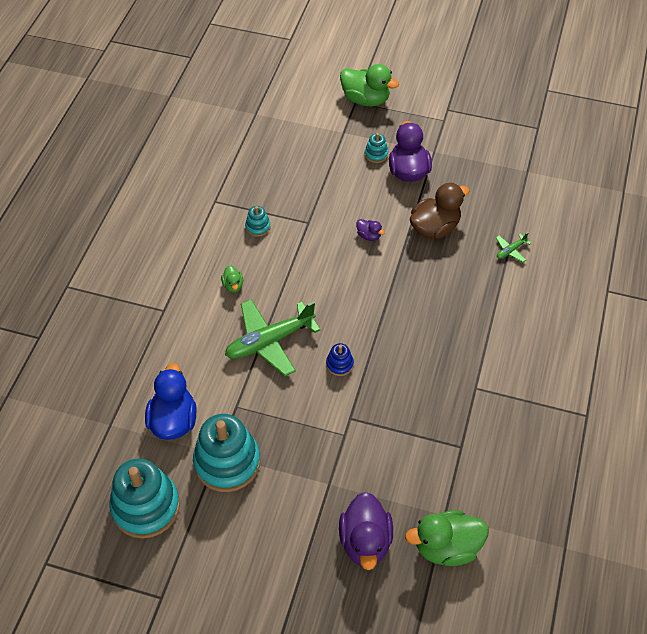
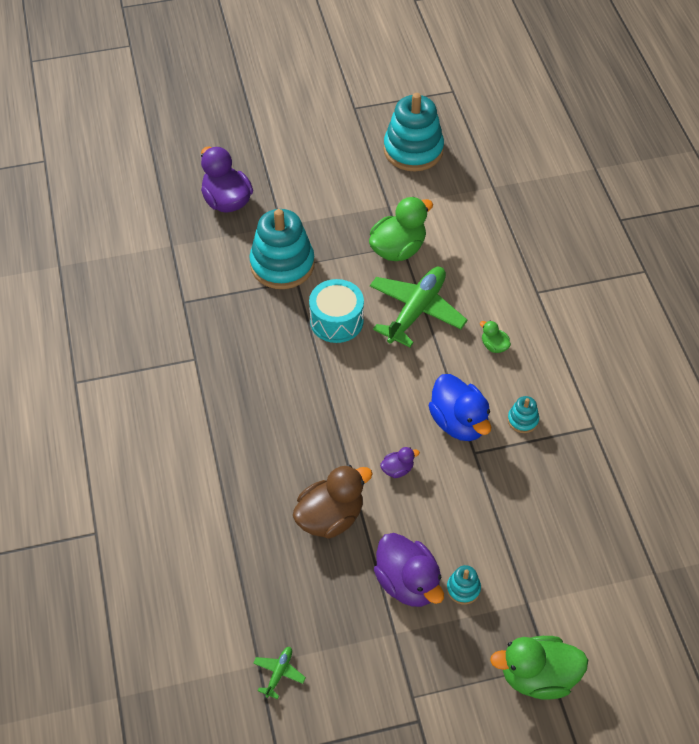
camera: 150 degrees right, 0 degrees up
blue duck [145,363,197,440] -> blue duck moved to [428,374,491,441]
turquoise stacking toy [193,414,260,492] -> turquoise stacking toy moved to [249,209,315,289]
blue stacking toy [326,343,354,376] -> turquoise drum [309,279,364,343]
purple duck [356,219,385,241] -> purple duck turned 150 degrees clockwise [380,447,420,478]
green duck [405,510,489,566] -> green duck moved to [369,197,433,261]
brown duck [410,183,470,239] -> brown duck turned 150 degrees counterclockwise [293,465,372,539]
green plane [496,232,531,262] -> green plane moved to [253,647,306,699]

